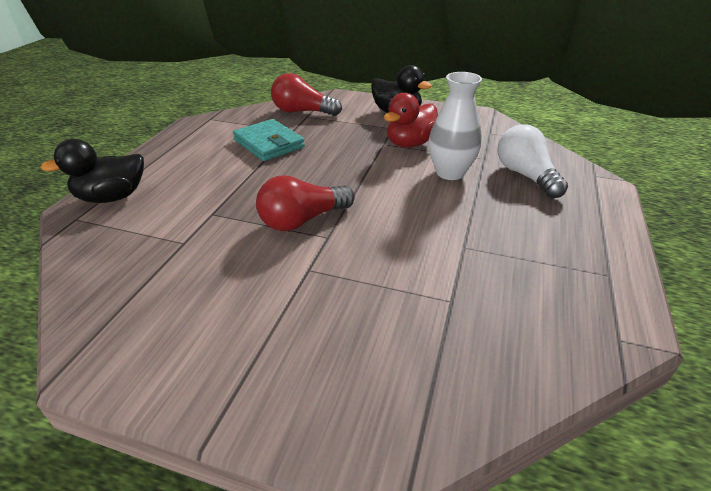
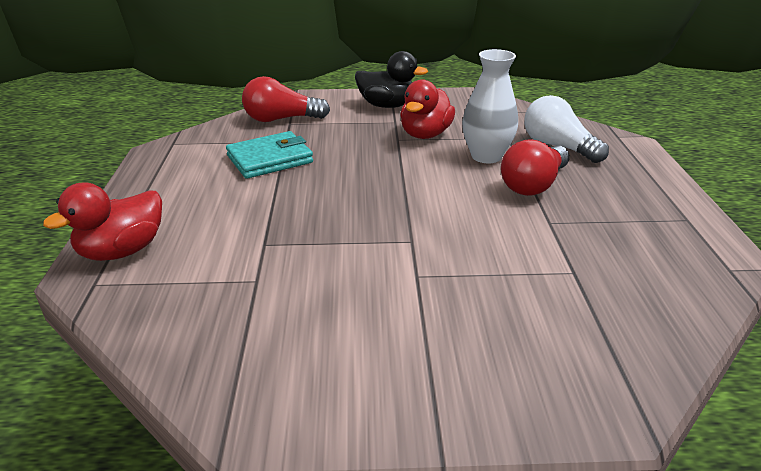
camera: 20 degrees left, 5 degrees down
black duck [40,139,144,203] -> red duck [43,182,162,261]
turquoise wallet [233,119,305,161] -> turquoise wallet turned 60 degrees counterclockwise [226,131,313,179]
red light bulb [256,175,355,231] -> red light bulb moved to [501,139,570,196]

